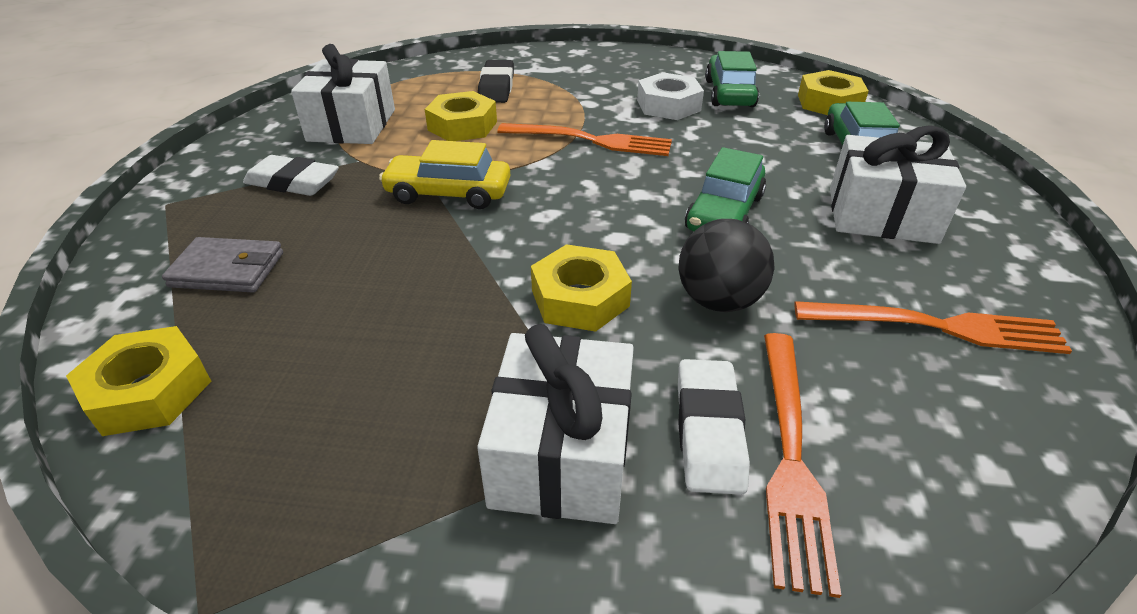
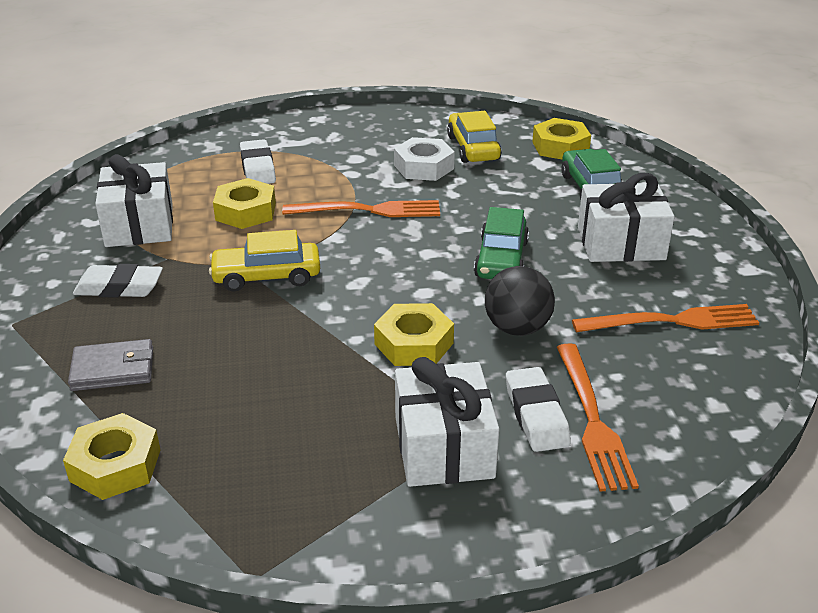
camera: 15 degrees left, 5 degrees down
black eraser [478,60,514,103] -> white eraser [240,139,276,184]
green car [705,51,759,107] -> yellow car [447,111,502,163]

